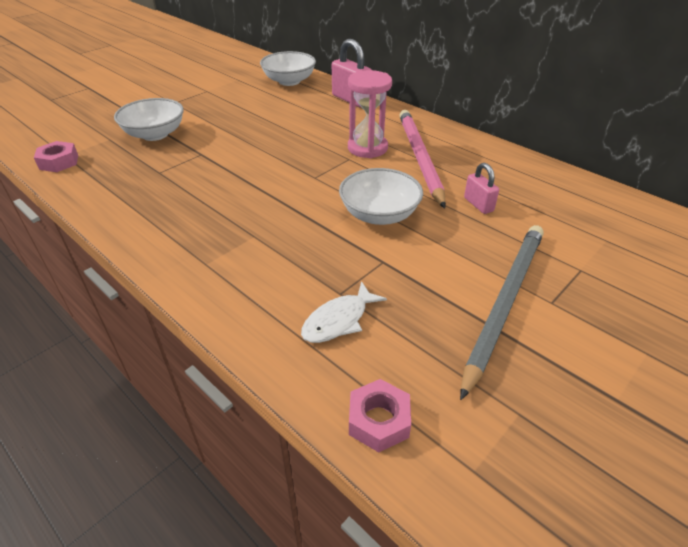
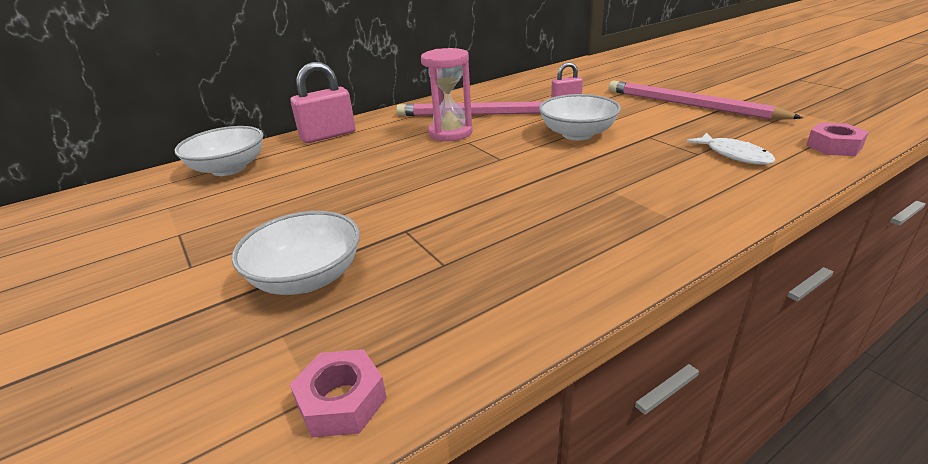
camera: 75 degrees left, 10 degrees down
grey pencil [460,225,543,400] -> pink pencil [609,81,803,120]

